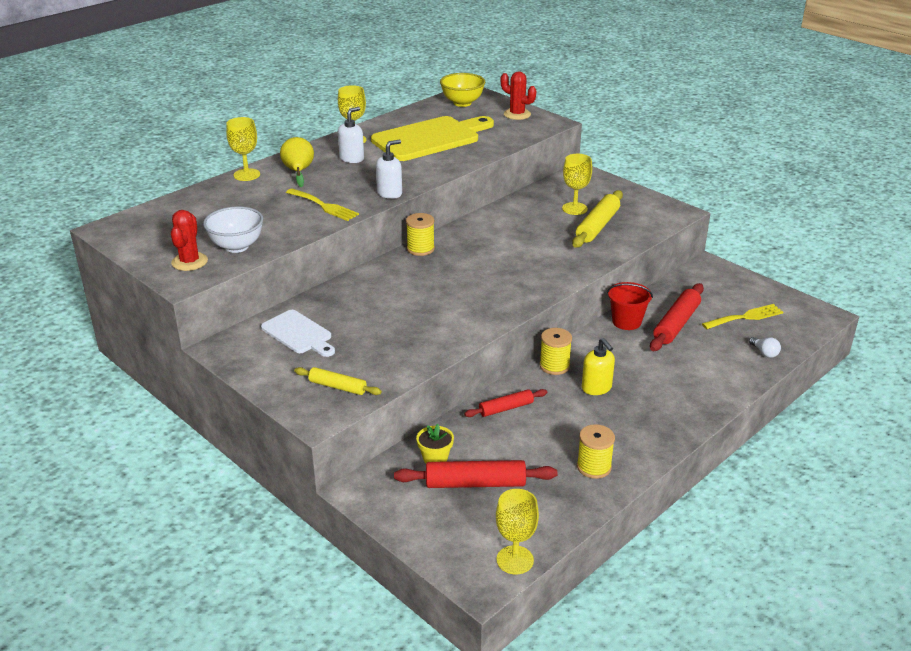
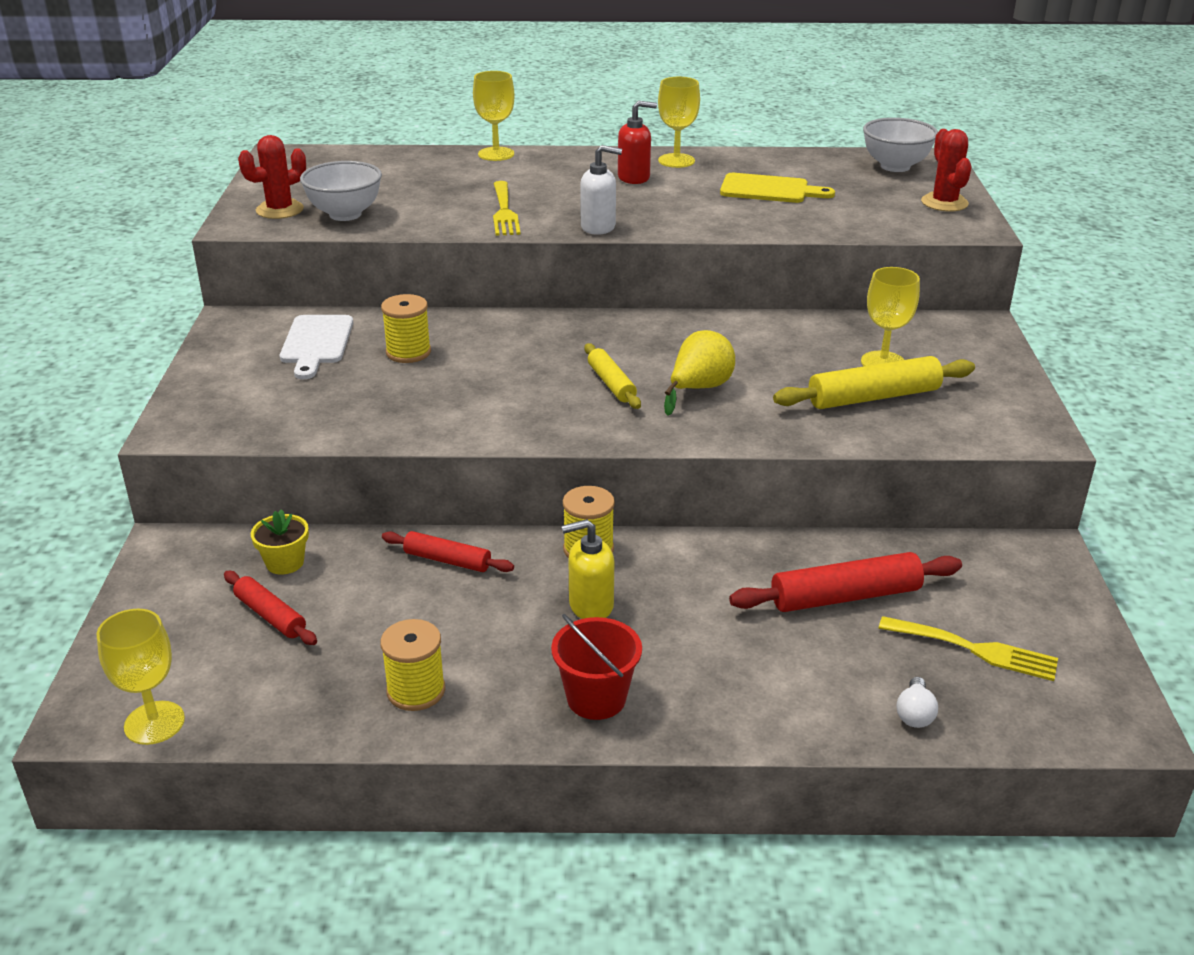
camera: 45 degrees right, 0 degrees up
yellow pear [280,137,314,187] -> yellow pear moved to [664,330,735,416]
yellow rolling pin [294,367,382,395] -> yellow rolling pin moved to [584,343,641,409]
white soap dispenser [338,107,364,163] -> red soap dispenser [618,101,657,184]
yellow cutting board [371,116,494,161] -> yellow cutting board [720,173,835,203], size x0.55
red rolling pin [394,460,557,488] -> red rolling pin [224,571,317,645], size x0.61
yellow spool [406,213,435,256] -> yellow spool moved to [381,294,431,363]
yellow bowl [440,73,485,107] -> white bowl [863,118,938,172]
yellow soap dispenser [582,338,615,395] -> yellow soap dispenser turned 60 degrees clockwise [561,519,614,619]
red bucket [607,282,653,330] -> red bucket moved to [551,614,642,720]

